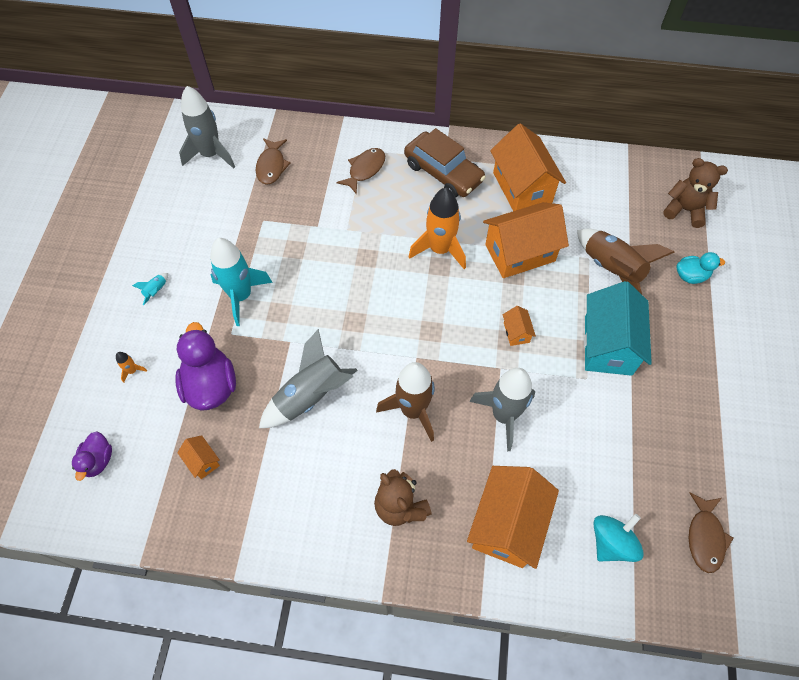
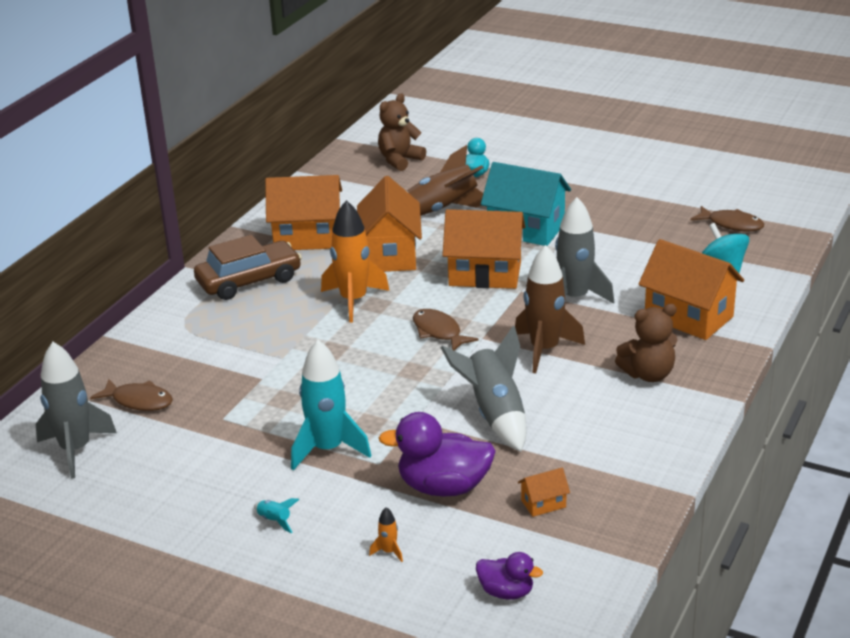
camera: 70 degrees left, 30 degrees down
brown fish [336,148,385,195] -> brown fish moved to [413,309,479,351]
orange house [503,306,536,346] -> orange house [442,209,525,289], size x2.29

